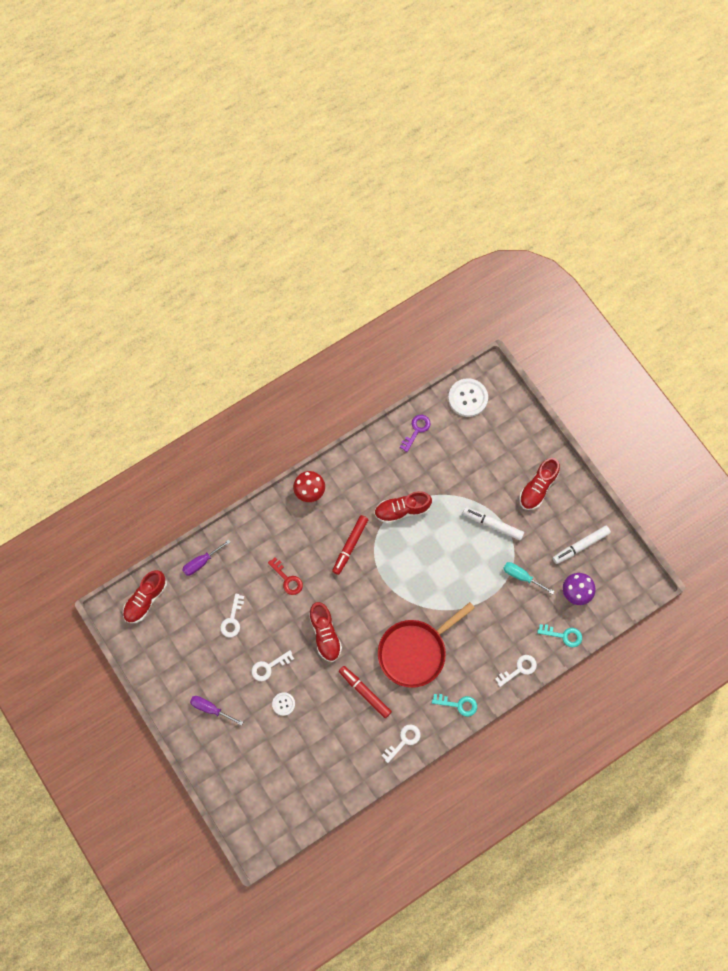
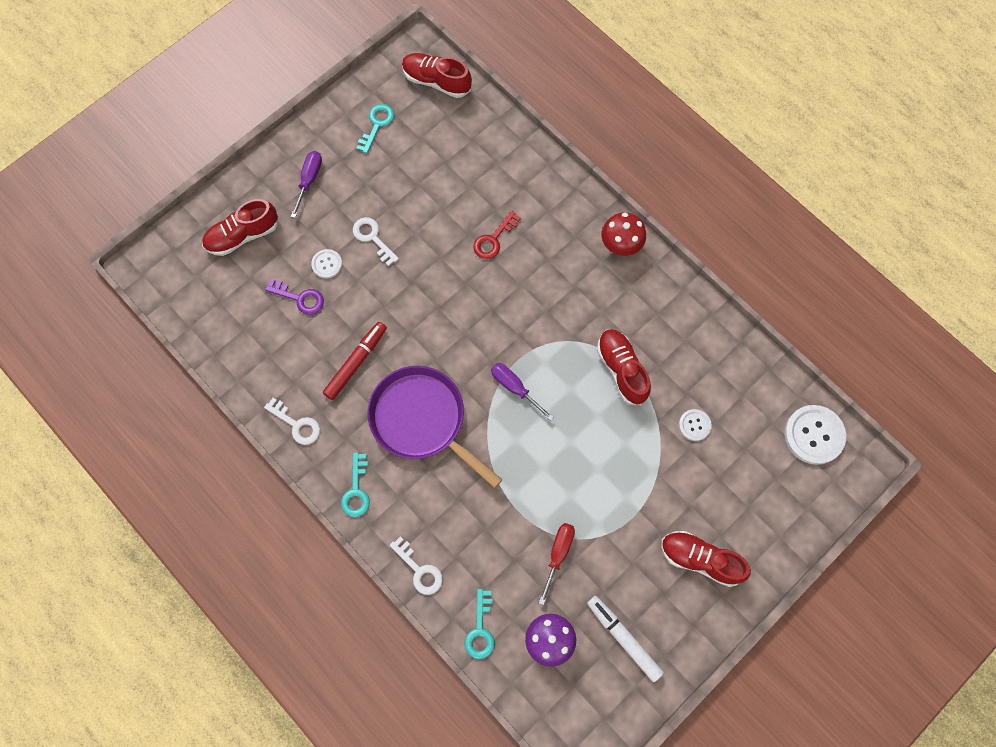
camera: 80 degrees right, 0 degrees up
purple screwdriver [182,539,230,576] -> purple screwdriver moved to [491,363,553,421]
white key [220,594,244,637] -> none
red shoe [309,602,342,662] -> red shoe moved to [202,199,278,256]
red marker [332,515,368,575] -> none
red pan [378,602,475,688] -> purple pan [367,366,502,488]
purple key [400,415,431,452] -> purple key moved to [265,279,324,315]
white marker [463,507,524,540] -> none
turquoise screwdriver [503,562,554,594] -> red screwdriver [539,523,575,605]
none -> turquoise key [356,104,394,154]
none -> white button [679,409,712,441]

